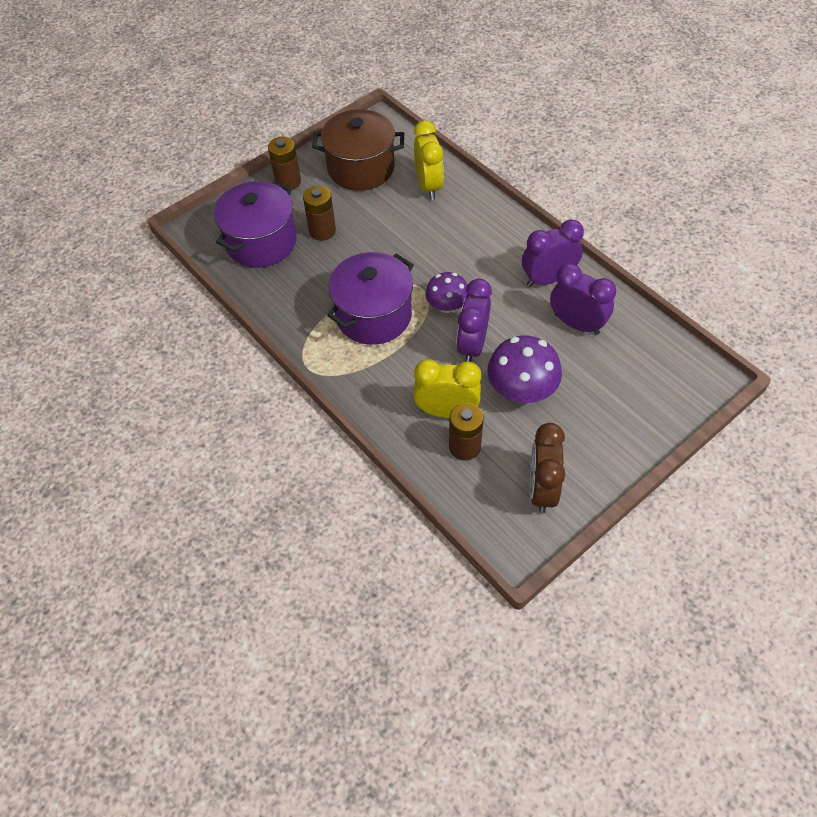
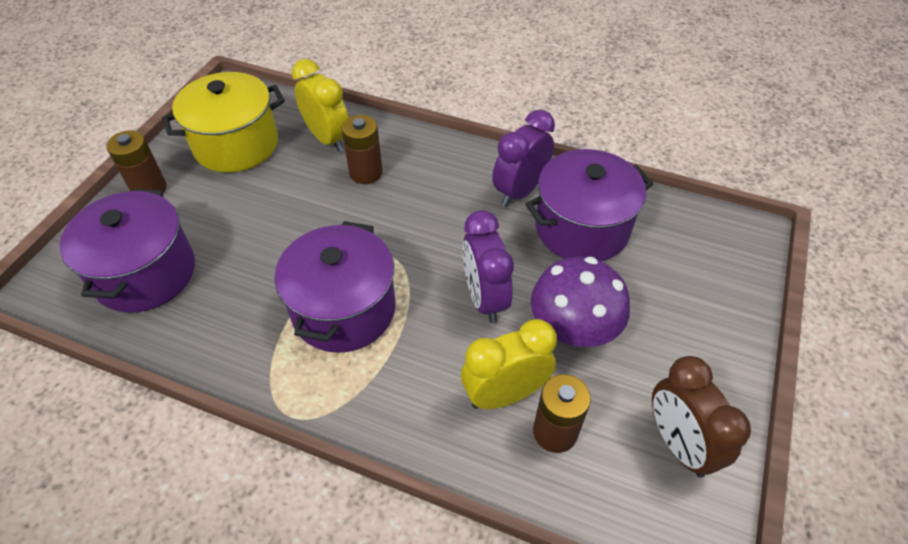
camera: 30 degrees left, 5 degrees down
brown battery [303,186,336,241] -> brown battery moved to [341,115,383,184]
brown pot [312,109,404,191] -> yellow pot [162,72,285,173]
purple mushroom [426,272,468,313] -> none
purple clock [550,263,616,335] -> purple pot [525,149,653,262]

